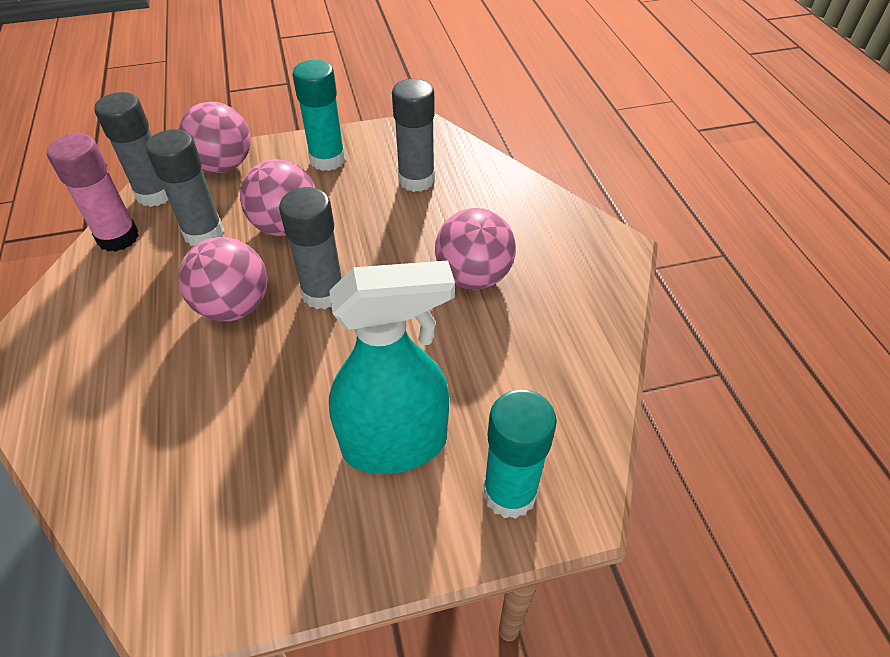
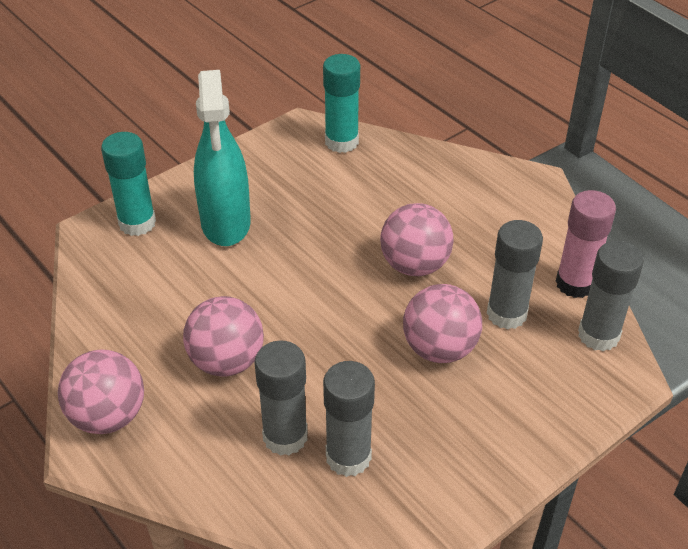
camera: 155 degrees right, 5 degrees down
pink ball [178,102,250,173] -> pink ball moved to [58,349,144,434]
grey glue stick [279,187,342,309] -> grey glue stick moved to [255,341,308,456]
turquoise glue stick [292,60,345,171] -> turquoise glue stick moved to [323,54,360,153]
turquoise spray bottle [329,260,455,474] -> turquoise spray bottle turned 60 degrees counterclockwise [194,70,251,246]

